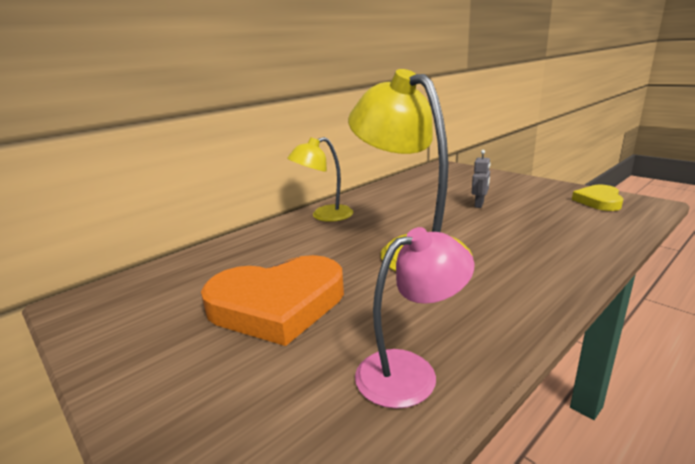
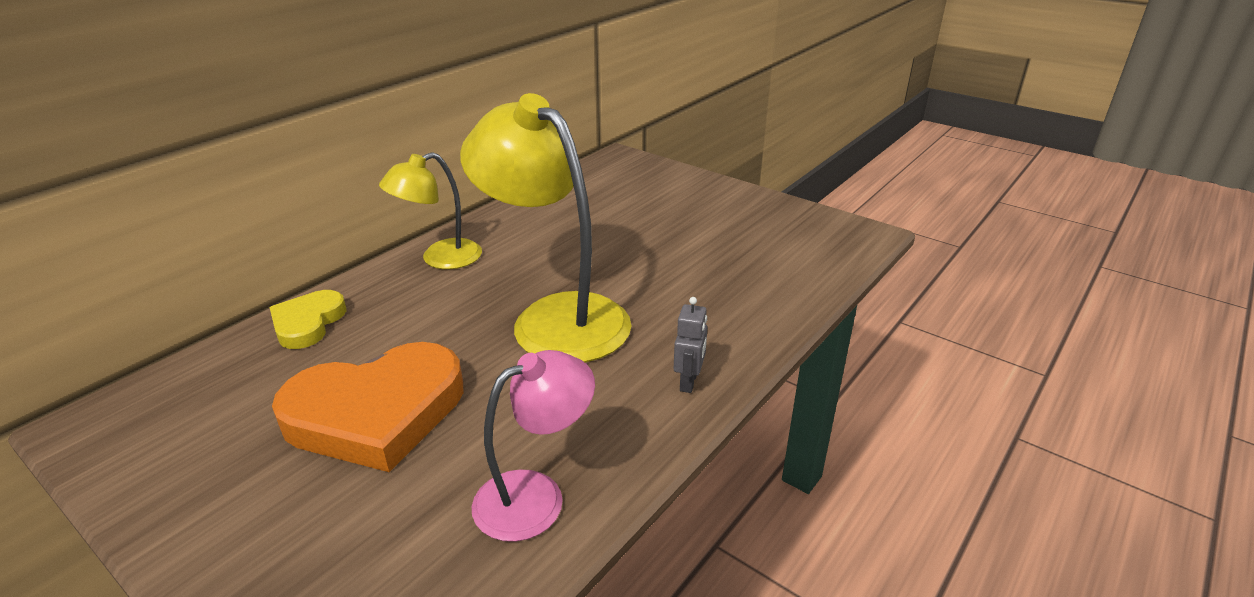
camera: 10 degrees left, 10 degrees up
grey robot [472,150,491,208] -> grey robot moved to [674,297,707,393]
yellow heart [572,185,623,211] -> yellow heart moved to [269,290,347,349]

